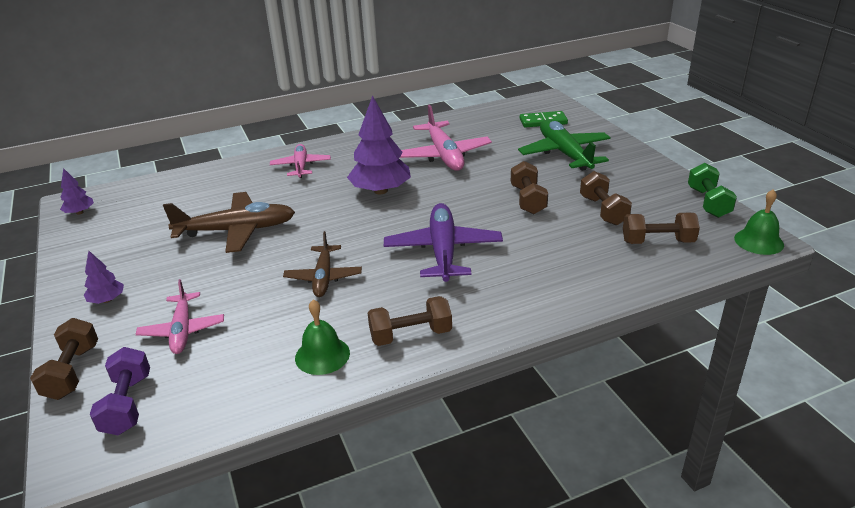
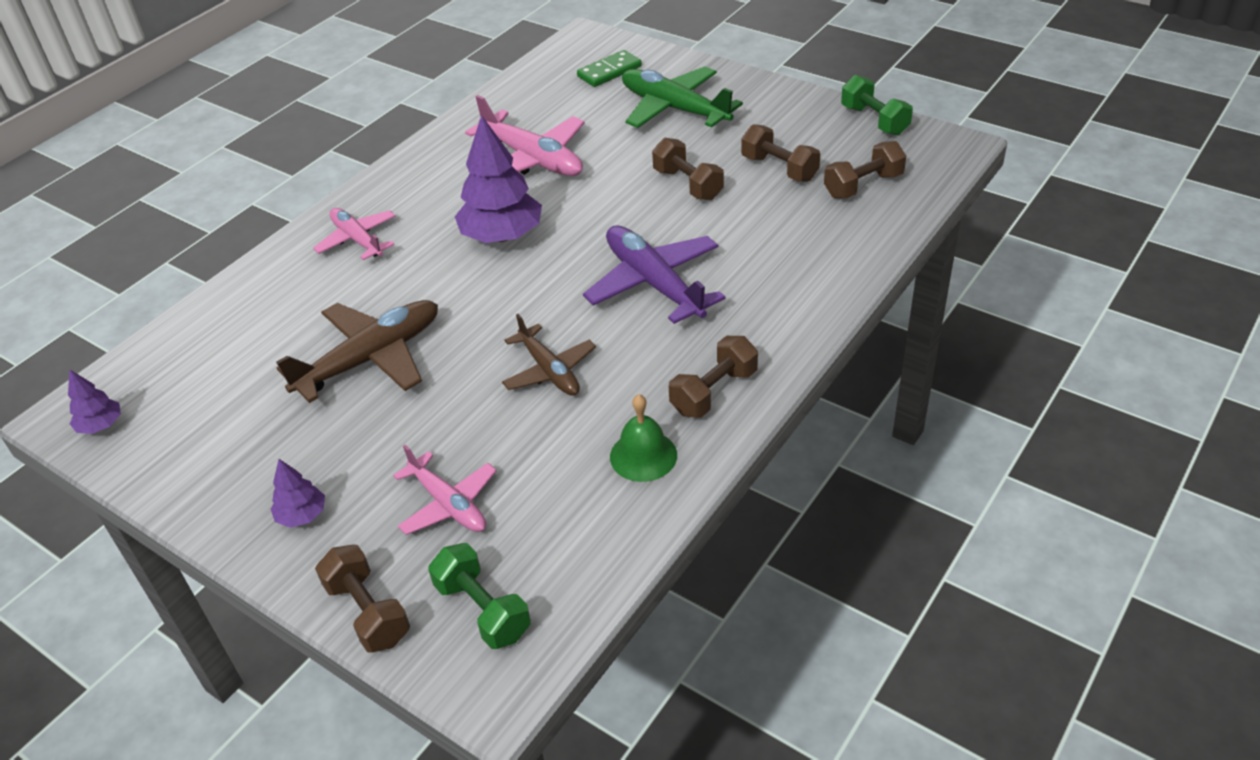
camera: 30 degrees left, 10 degrees up
purple dumbbell [90,347,150,435] -> green dumbbell [428,543,531,649]
green bell [734,189,784,255] -> none

